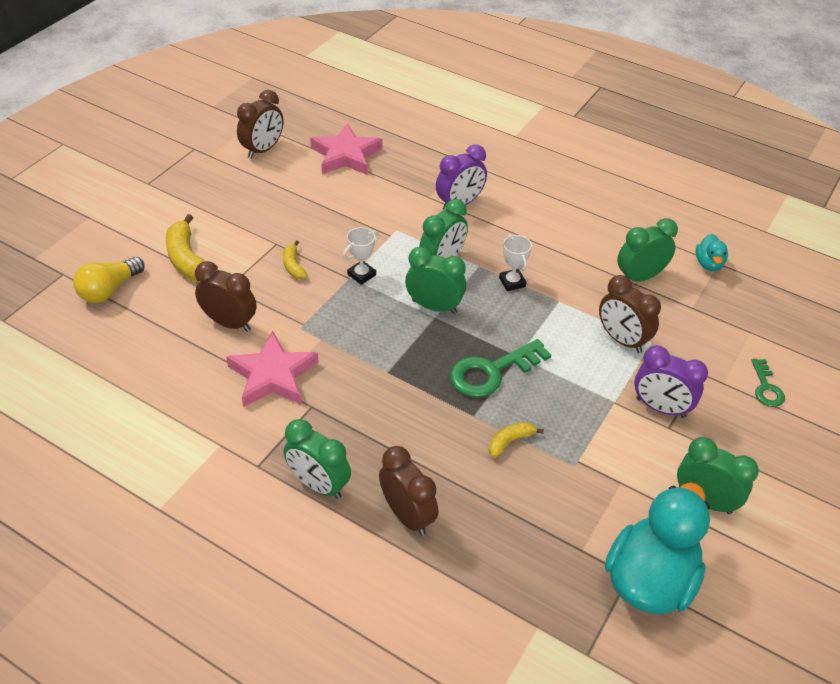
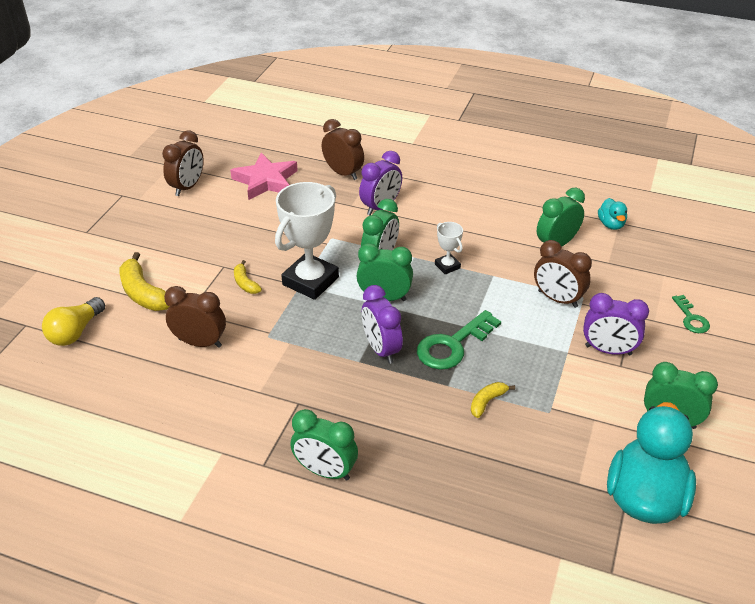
camera: 10 degrees left, 5 degrees down
pink star [226,331,319,407] -> none
white trophy [343,227,379,285] -> white trophy [275,182,339,300], size x2.14
brown clock [379,446,438,536] -> brown clock moved to [322,119,364,180]
none -> purple clock [362,285,403,364]

